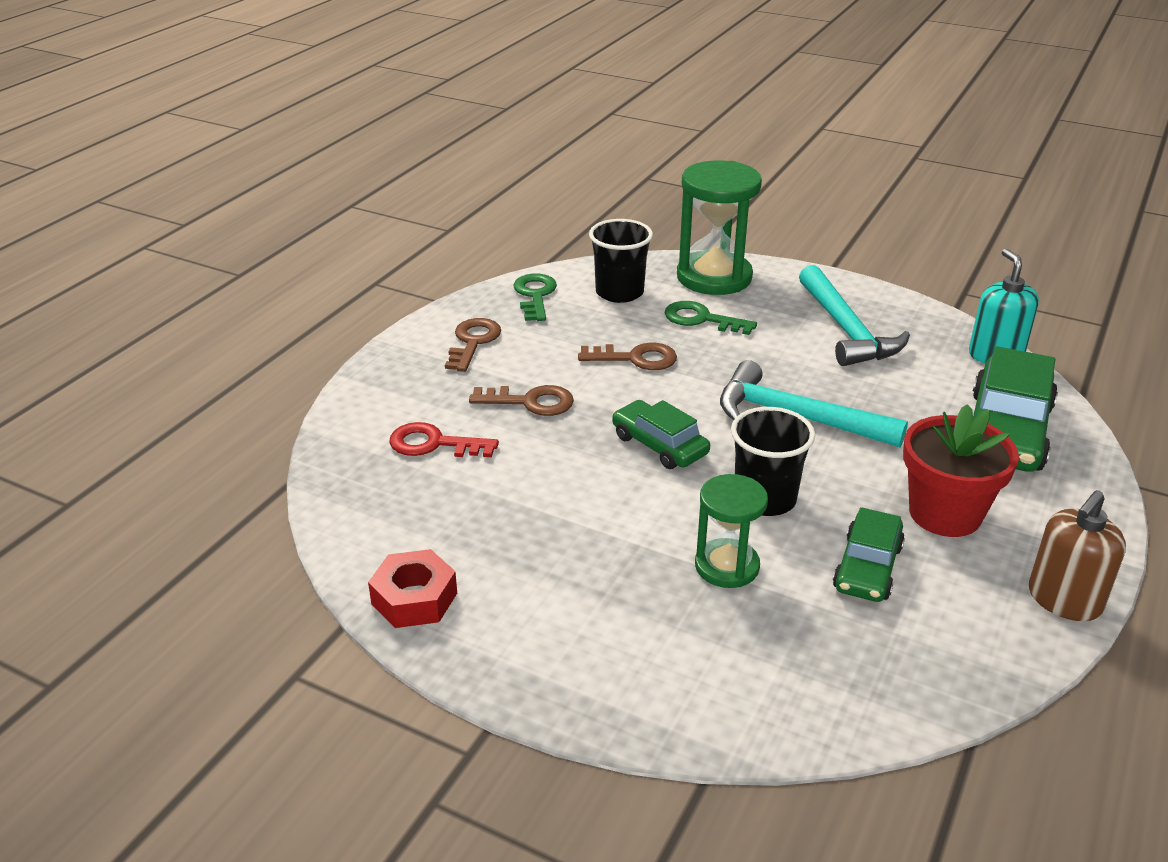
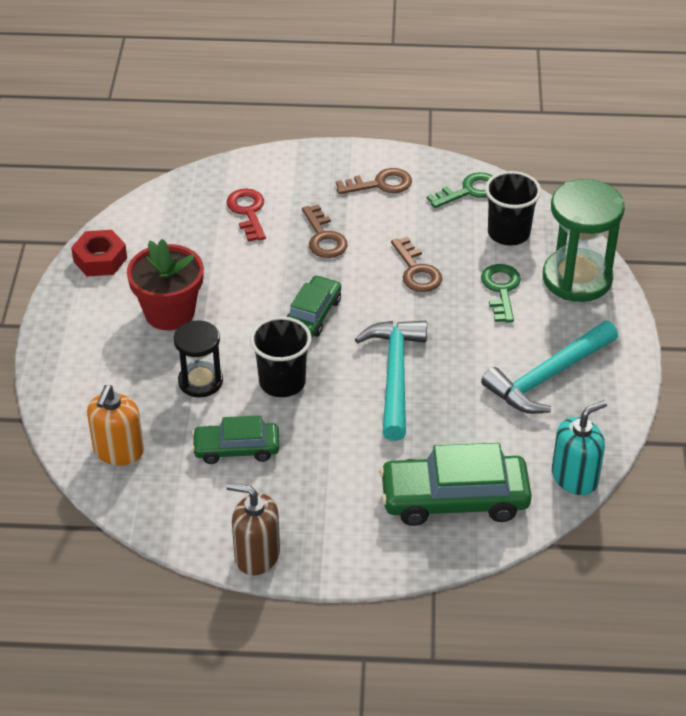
camera: 65 degrees right, 10 degrees up
green hourglass [695,474,768,588] -> black hourglass [174,320,223,398]
red flower pot [903,404,1019,537] -> red flower pot moved to [127,239,204,330]
none -> orange soap dispenser [87,385,144,465]

